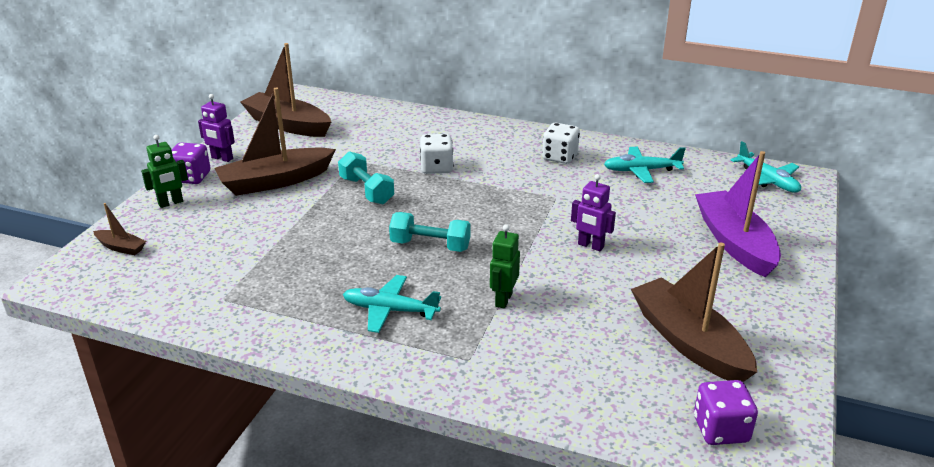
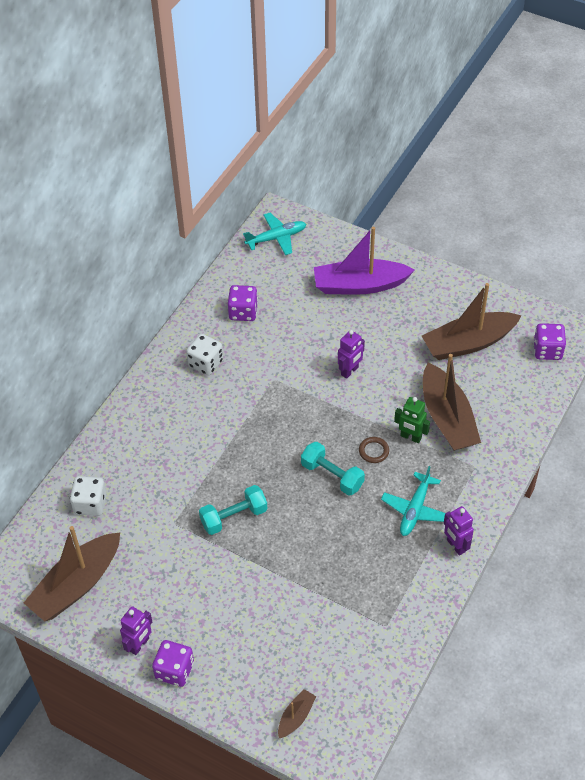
camera: 80 degrees left, 20 degrees up
green robot [141,135,188,208] -> none
brown boat [214,88,336,196] -> brown boat moved to [423,354,481,451]
turquoise dumbbell [389,212,471,252] -> turquoise dumbbell turned 75 degrees counterclockwise [301,442,365,496]
white dice [420,134,453,174] -> white dice moved to [70,476,107,516]
turquoise plane [604,147,686,183] -> purple dice [228,285,258,321]
none -> brown ring [359,437,389,463]
none -> purple robot [444,506,474,556]

